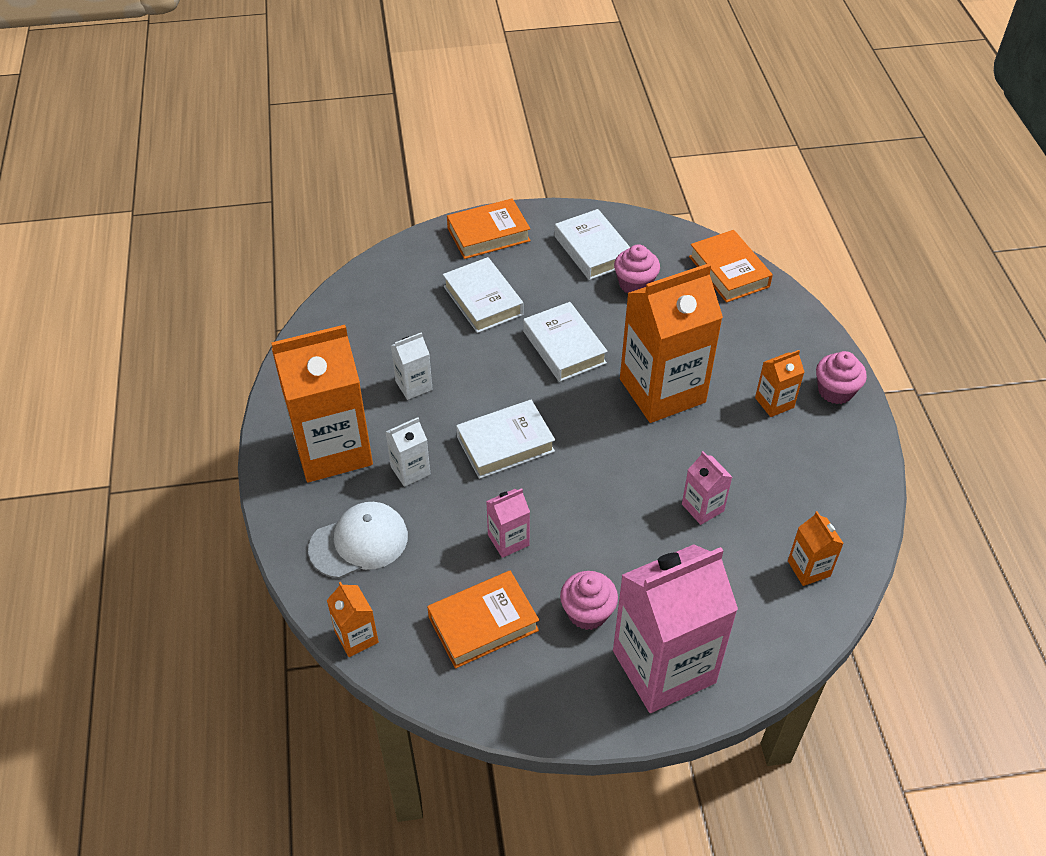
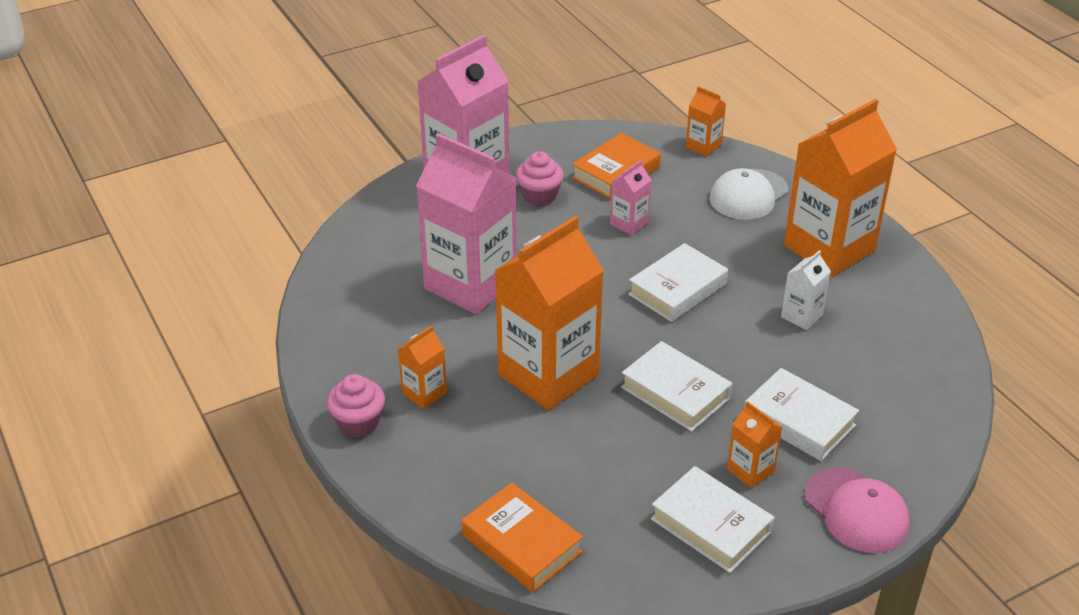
camera: 160 degrees right, 10 degrees down
white carton [386,417,430,487] -> none
orange book [447,199,531,259] -> pink cap [804,467,910,553]
pink cupcake [614,244,660,293] -> none
pink carton [682,451,732,525] -> pink carton [416,133,517,314], size x2.27
orange carton [788,511,844,586] -> orange carton moved to [727,401,782,488]

